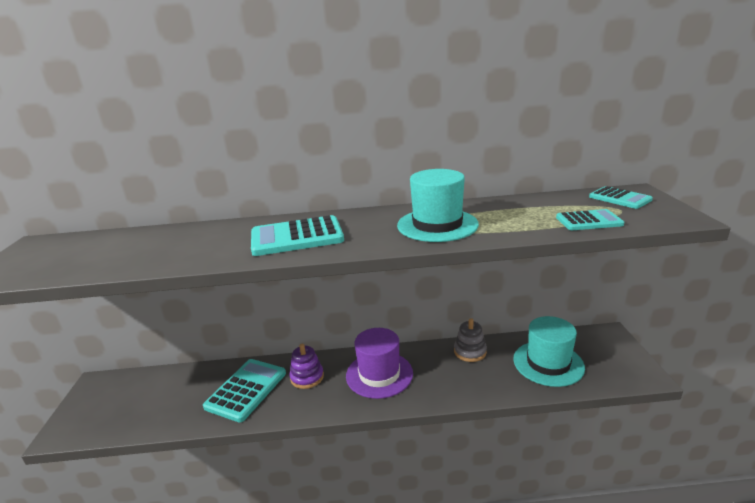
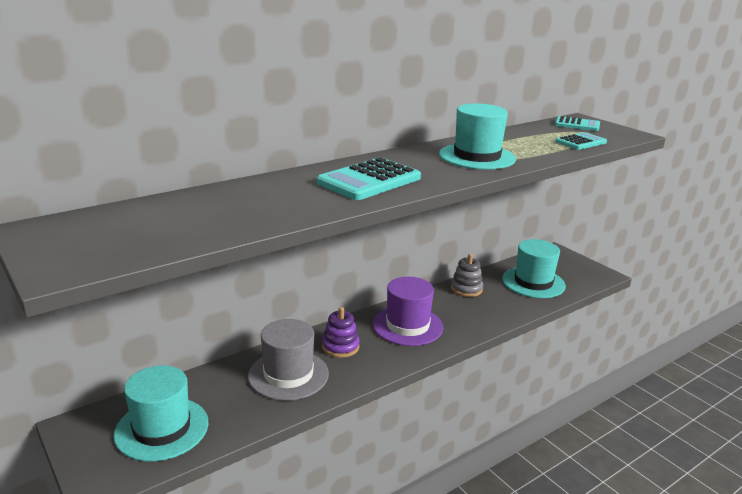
camera: 35 degrees left, 0 degrees up
turquoise calculator [203,359,286,422] -> grey hat [248,319,329,401]
none -> turquoise hat [114,365,208,461]

